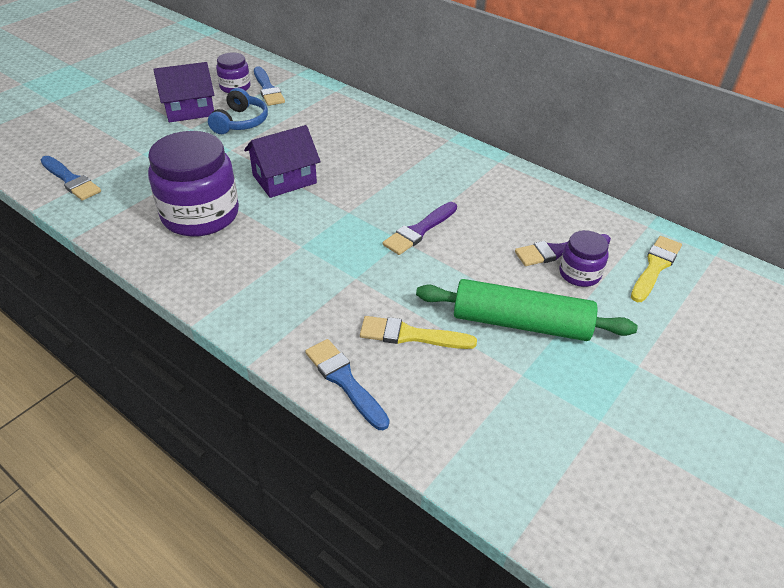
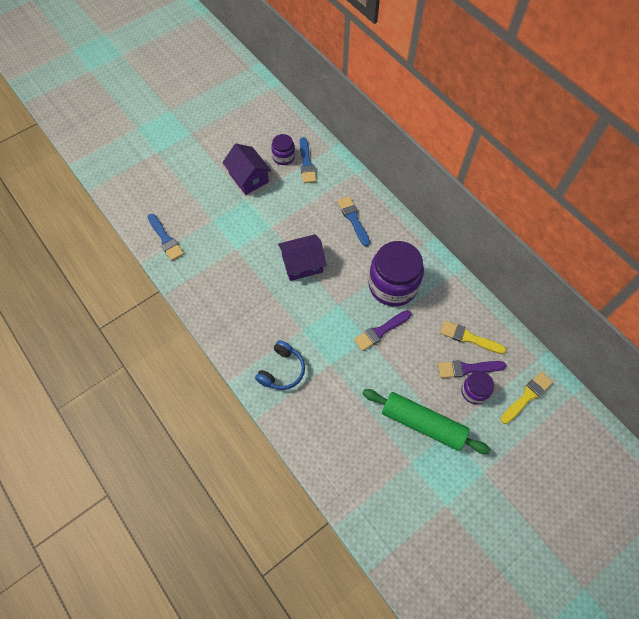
camera: 15 degrees right, 20 degrees up
purple jar [148,131,239,237] -> purple jar moved to [368,241,424,306]
purple house [153,62,214,123] -> purple house turned 60 degrees clockwise [222,144,272,195]
blue headphones [208,88,268,134] -> blue headphones moved to [255,340,305,390]
blue brush [305,339,389,430] -> blue brush moved to [337,196,370,247]
yellow brush [360,316,477,349] -> yellow brush moved to [440,321,506,354]

